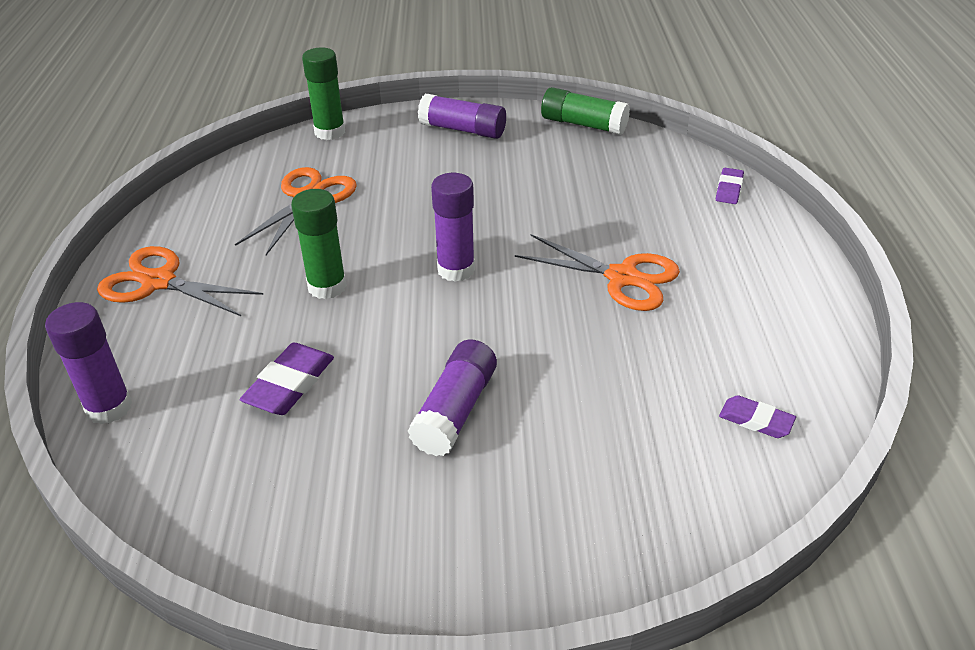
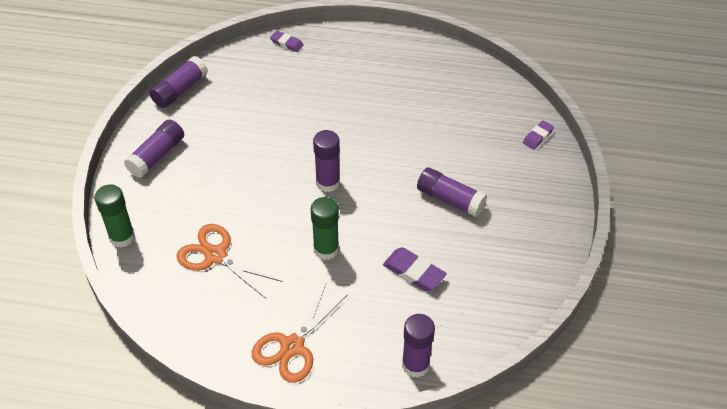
camera: 80 degrees left, 10 degrees up
orange scissors [515,234,680,311] -> none
green glue stick [541,87,630,135] -> purple glue stick [149,56,208,108]
purple eraser [719,395,796,438] -> purple eraser moved to [523,120,554,150]

